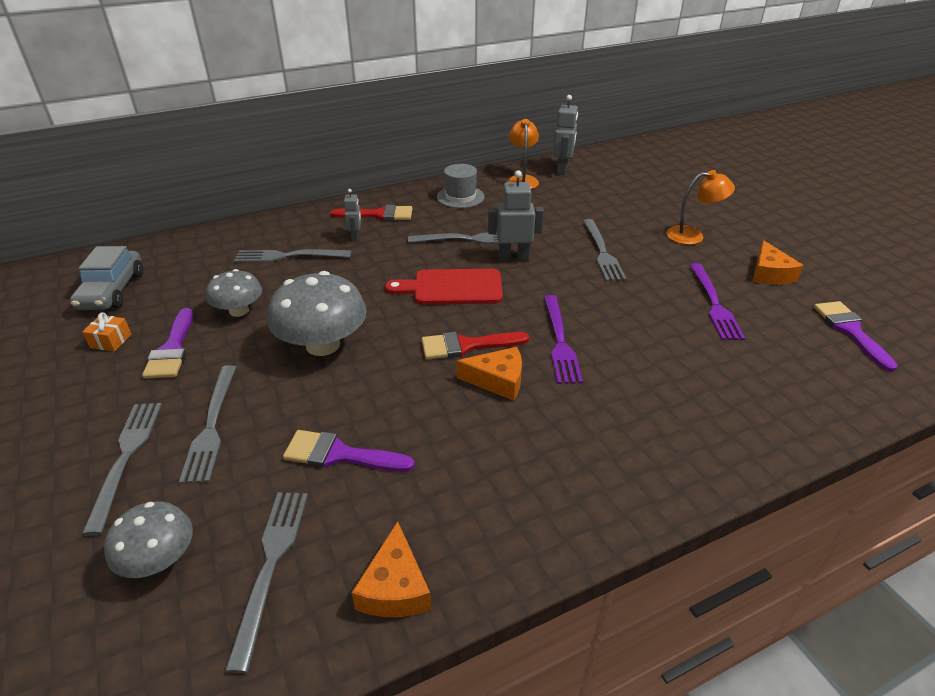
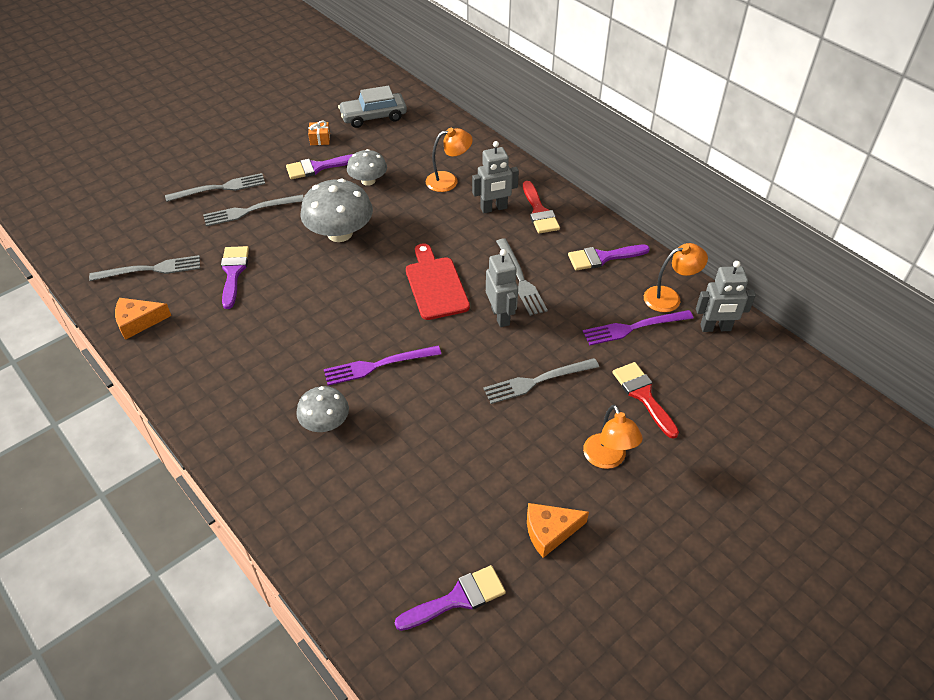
camera: 75 degrees right, 10 degrees up
grey mushroom [104,502,193,578] -> grey mushroom moved to [296,386,349,432]
grey fork [234,249,351,262] -> orange lamp [425,128,473,192]
grey robot [344,189,361,241] -> grey robot [472,141,519,213], size x1.68
red brush [422,332,529,359] -> red brush moved to [612,362,679,439]
grey hat [437,164,485,208] -> purple brush [568,245,650,270]
orange cheese [456,347,522,401] -> none
purple fork [690,263,745,340] -> purple fork moved to [583,310,694,345]

